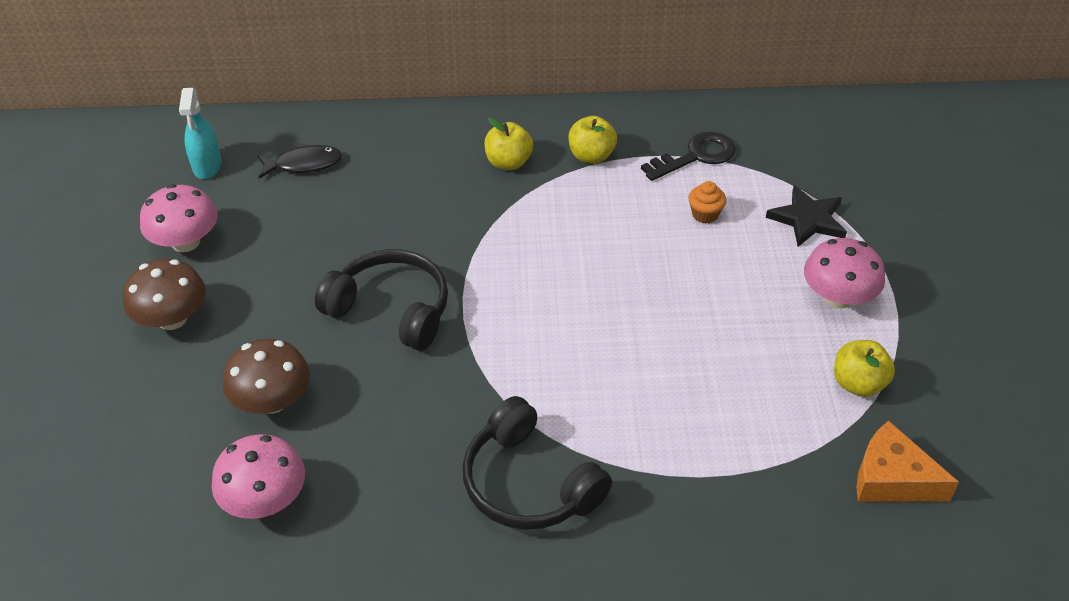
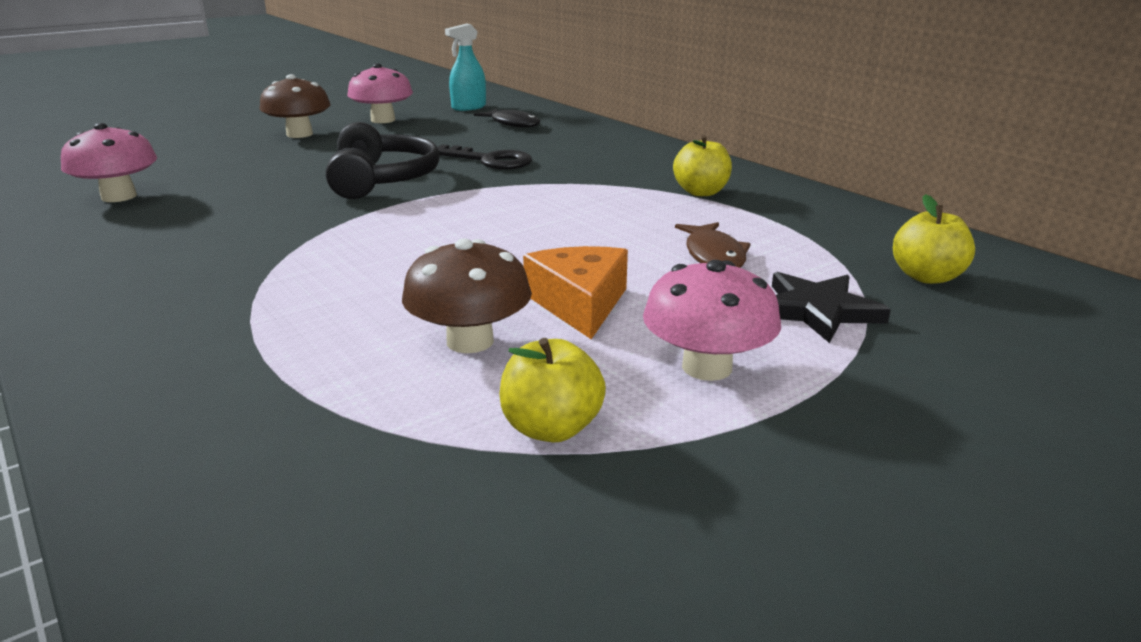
camera: 55 degrees right, 20 degrees down
brown mushroom [223,339,310,414] -> brown mushroom moved to [402,238,532,353]
black headphones [463,396,612,530] -> none
yellow apple [484,117,533,170] -> yellow apple moved to [893,194,975,284]
black key [641,132,736,181] -> black key moved to [437,144,532,170]
orange cupcake [689,181,726,224] -> brown fish [675,222,750,268]
orange cheese [856,421,959,502] -> orange cheese moved to [523,246,628,339]

